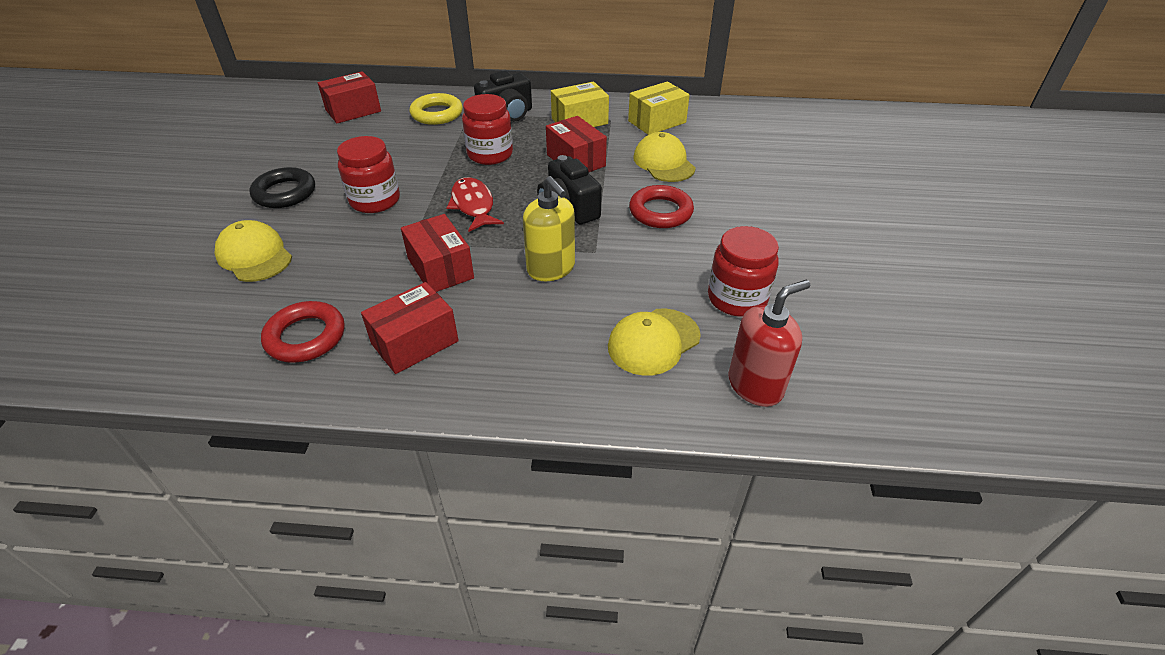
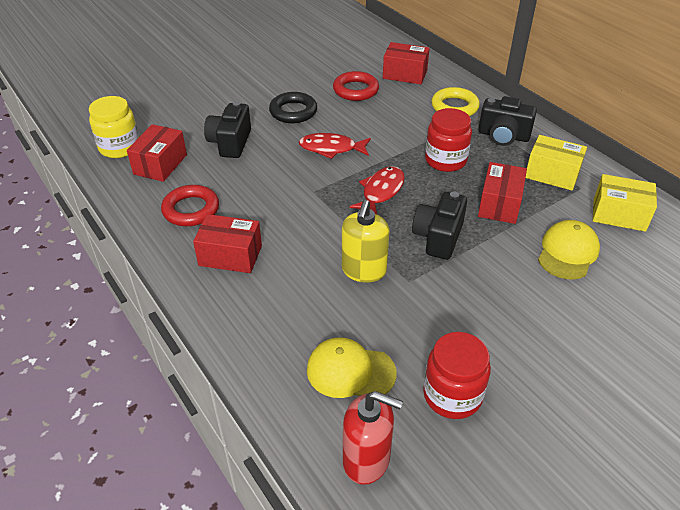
camera: 50 degrees right, 0 degrees up
yellow cap [214,220,292,282] -> black camera [204,101,251,158]
red jar [337,136,400,213] -> red fish [299,133,371,159]
red box [401,214,474,292] -> red box moved to [127,124,187,182]
red ring [629,185,694,228] -> red ring moved to [333,71,379,101]
none -> yellow jar [89,96,139,158]

